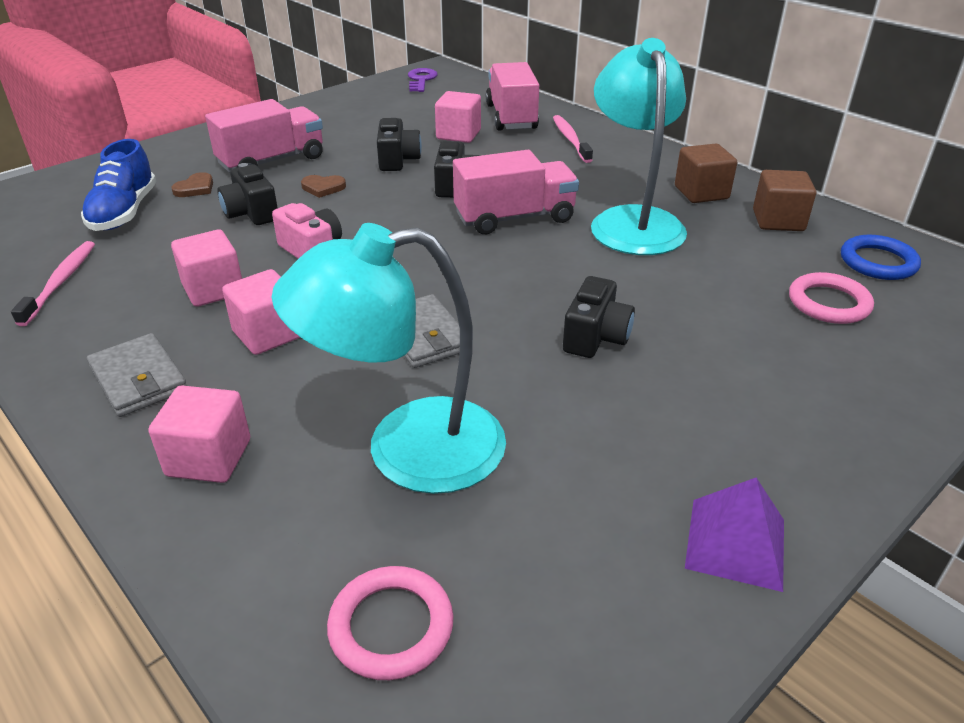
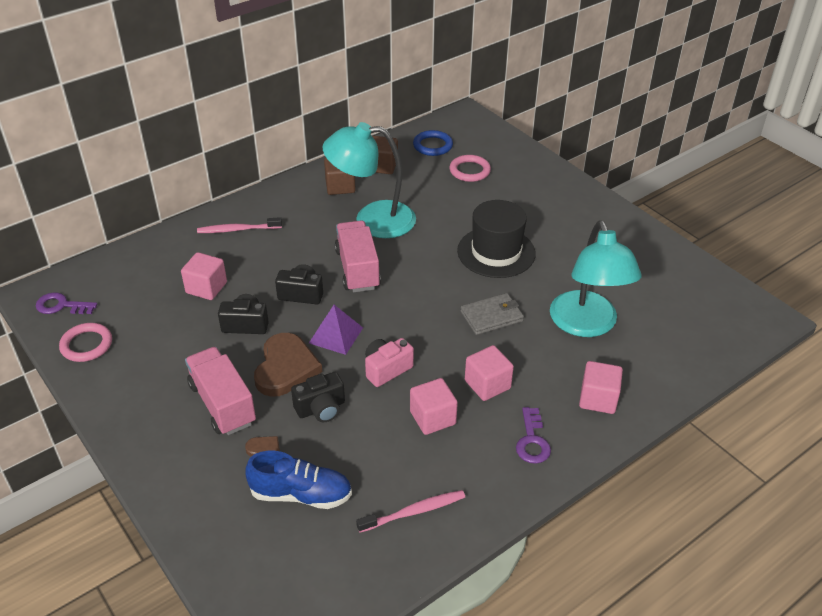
camera: 85 degrees left, 5 degrees up
pink toothbrush [11,241,95,326] -> pink toothbrush turned 150 degrees clockwise [356,490,465,533]
grey wallet [87,333,187,417] -> purple key [516,407,551,464]
brown heart [301,175,346,198] -> brown heart [254,333,322,397], size x2.13
pink ring [327,566,454,680] -> pink ring moved to [59,323,112,362]
pink truck [486,62,539,131] -> none
black camera [563,276,635,358] -> black hat [457,200,536,278]
purple pyramid [685,478,784,592] -> purple pyramid moved to [309,305,363,355]

